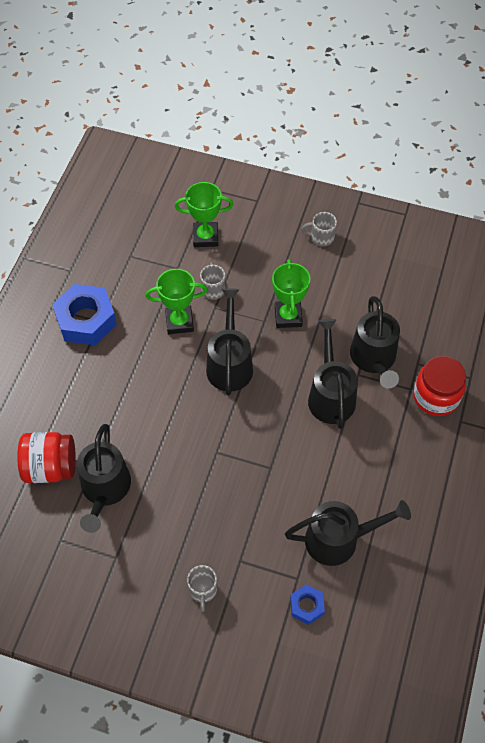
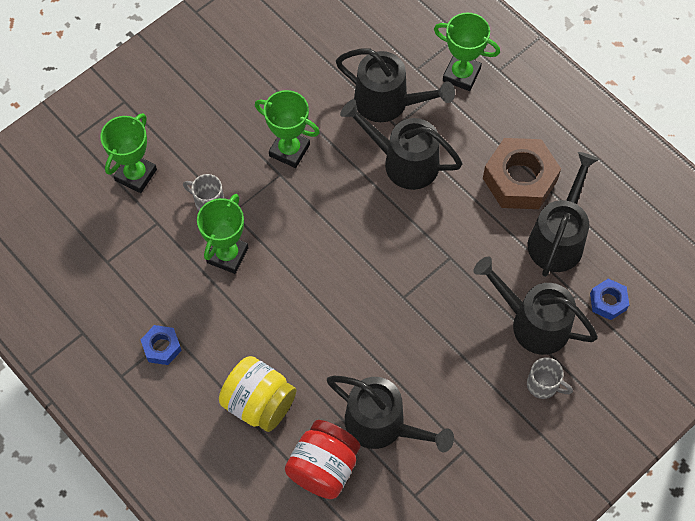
camera: 60 degrees left, 5 degrees up
blue nut [52,284,117,345] -> blue nut [141,325,182,365], size x0.51
black watering can [206,288,253,396] -> black watering can moved to [474,257,598,355]
grey mug [301,212,337,246] -> none
red jar [413,356,466,416] -> green trophy [434,13,500,91]
none -> yellow jar [219,356,296,432]
none -> brown nut [483,138,561,209]

